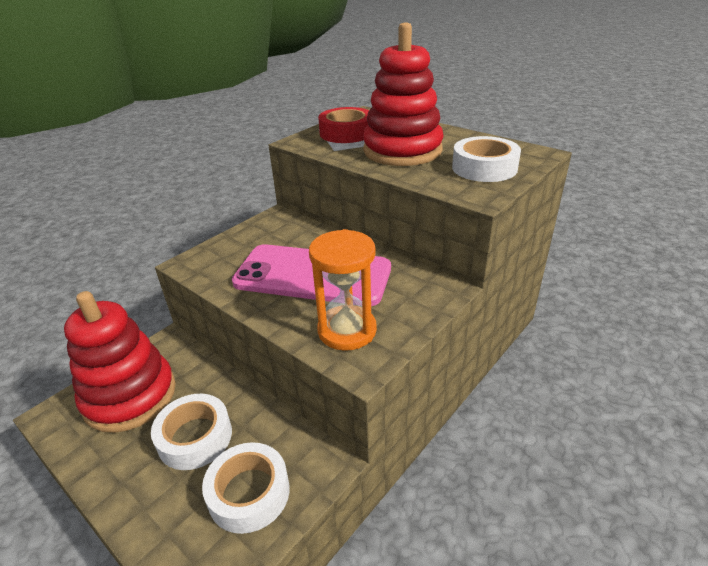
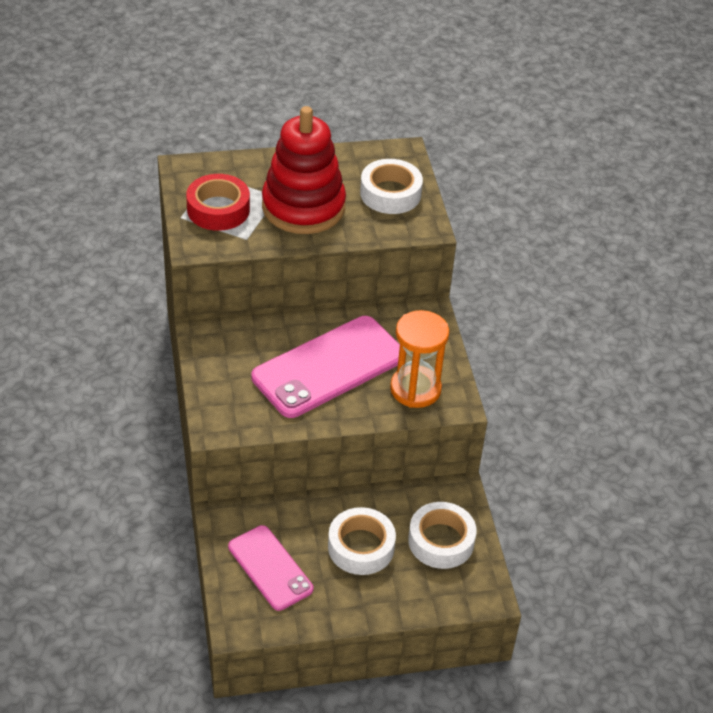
camera: 55 degrees left, 10 degrees up
red stacking toy [64,291,176,433] -> pink phone [228,525,313,611]

